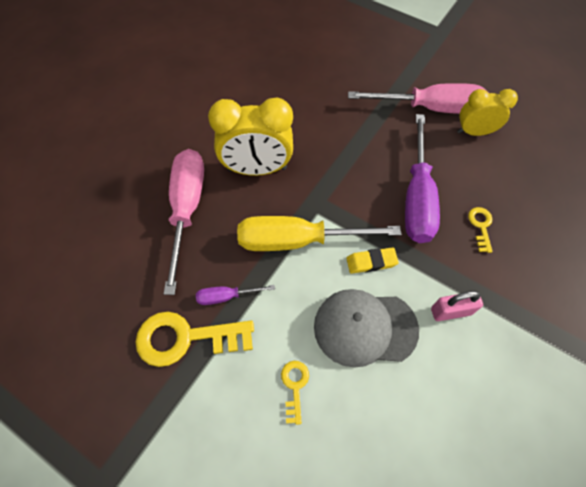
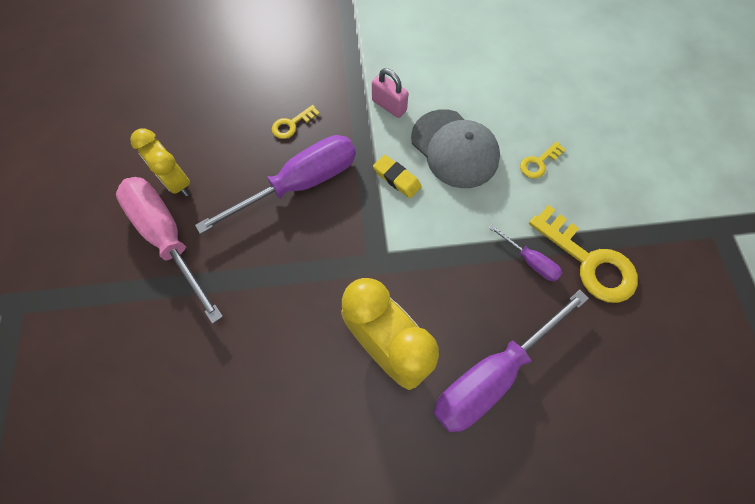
camera: 130 degrees left, 5 degrees up
pink screwdriver [164,149,204,295] -> purple screwdriver [434,290,589,432]
yellow screwdriver [237,216,402,251] -> none

